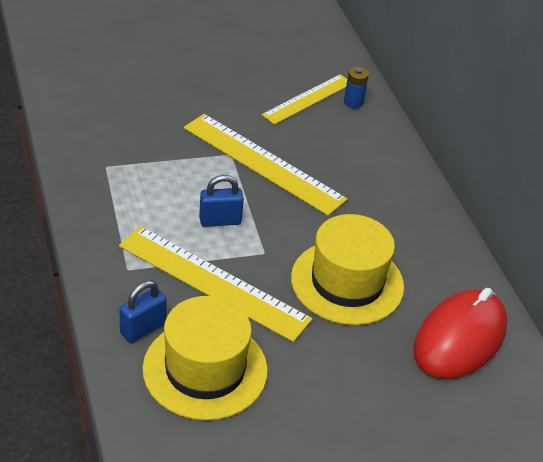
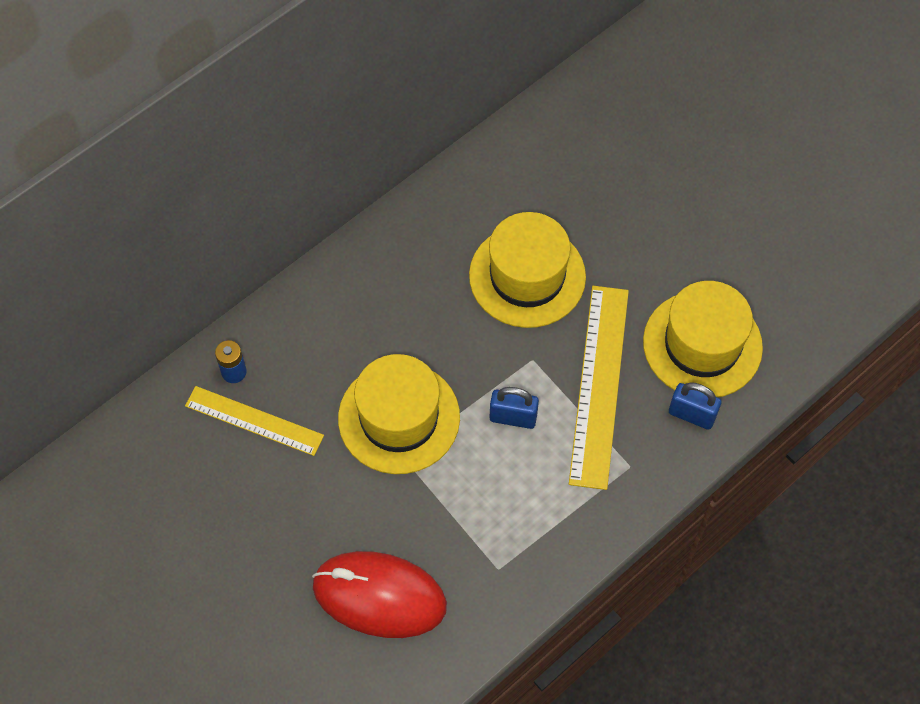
camera: 110 degrees left, 20 degrees up
yellow ruler [184,114,347,216] -> yellow hat [338,354,460,474]
blue padlock [199,175,244,227] -> blue padlock turned 45 degrees counterclockwise [490,387,539,429]
red mouse [413,288,508,379] -> red mouse moved to [312,551,447,638]

